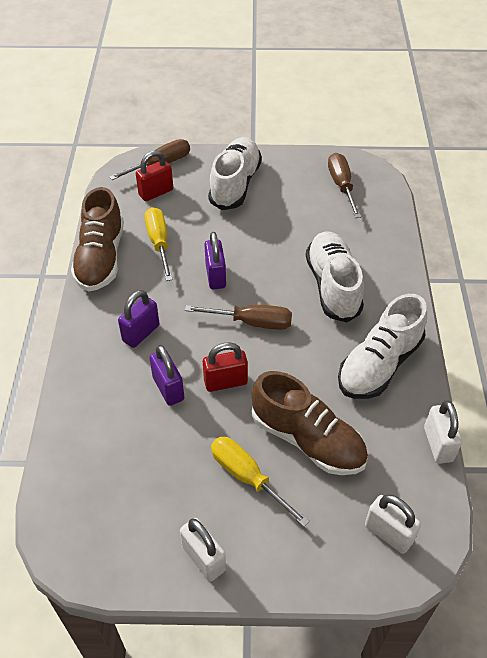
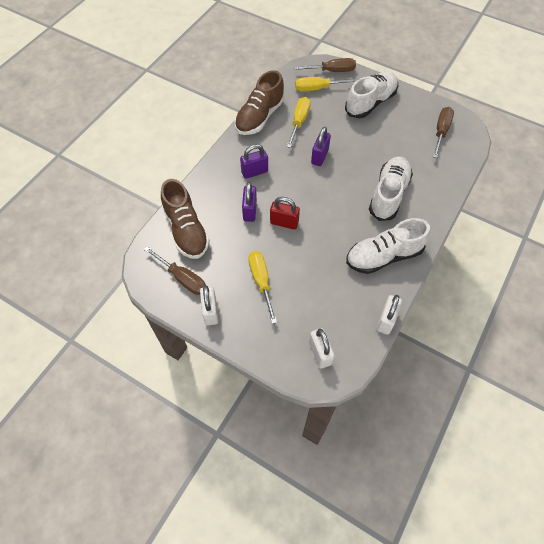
camera: 30 degrees right, 10 degrees up
red padlock [136,150,173,201] -> yellow screwdriver [295,77,358,91]
brown screwdriver [185,305,292,330] -> brown screwdriver moved to [144,246,206,295]
brown shoe [251,371,368,475] -> brown shoe moved to [161,179,210,259]

